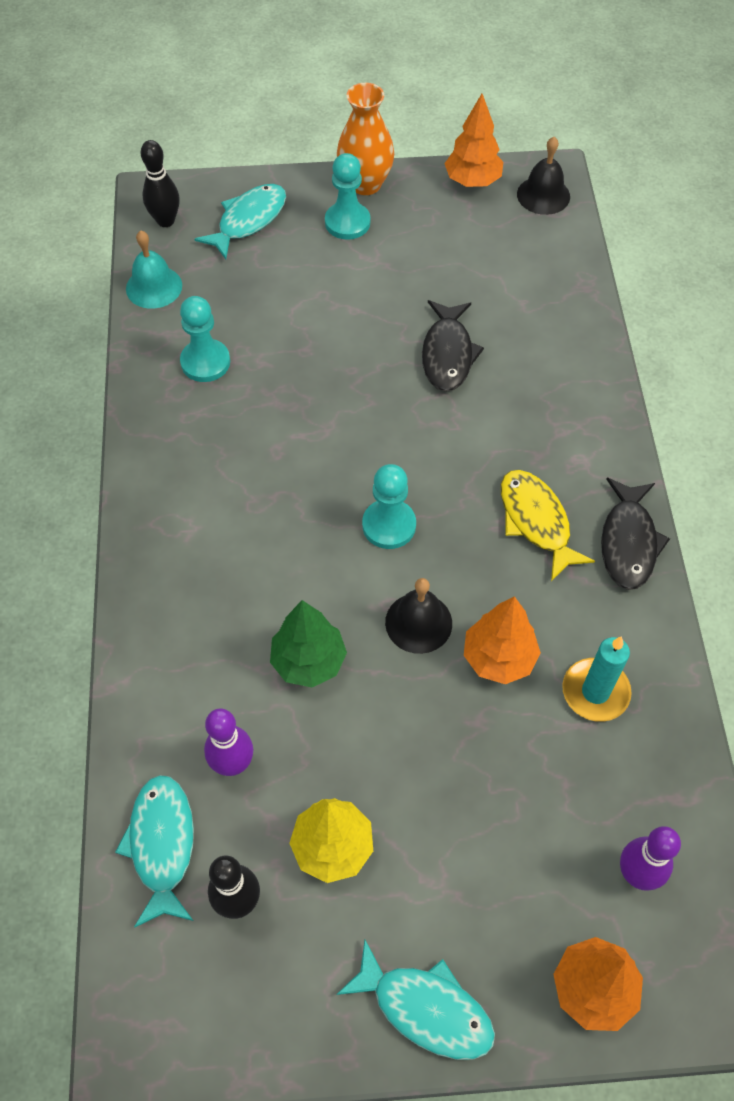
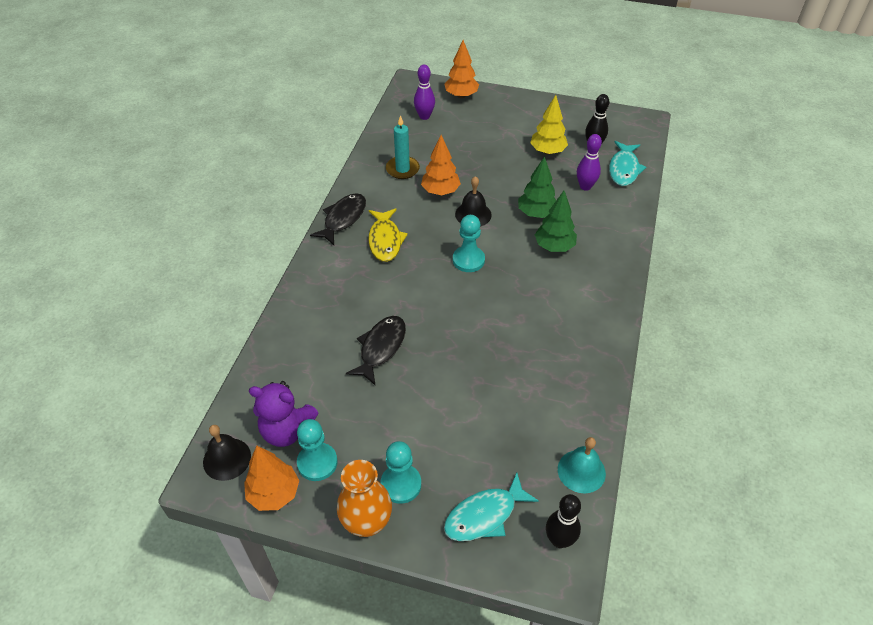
camera: 160 degrees left, 10 degrees down
turquoise pawn [180,296,230,382] -> turquoise pawn moved to [297,419,337,481]
turquoise fish [336,940,495,1060] -> none
none -> purple teddy bear [249,381,318,447]
none -> green tree [535,191,577,252]

